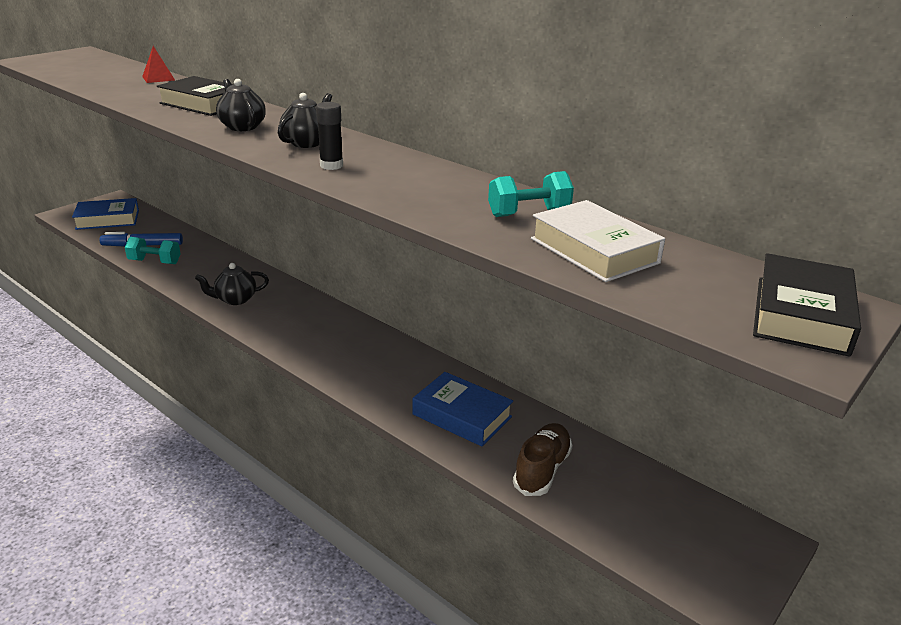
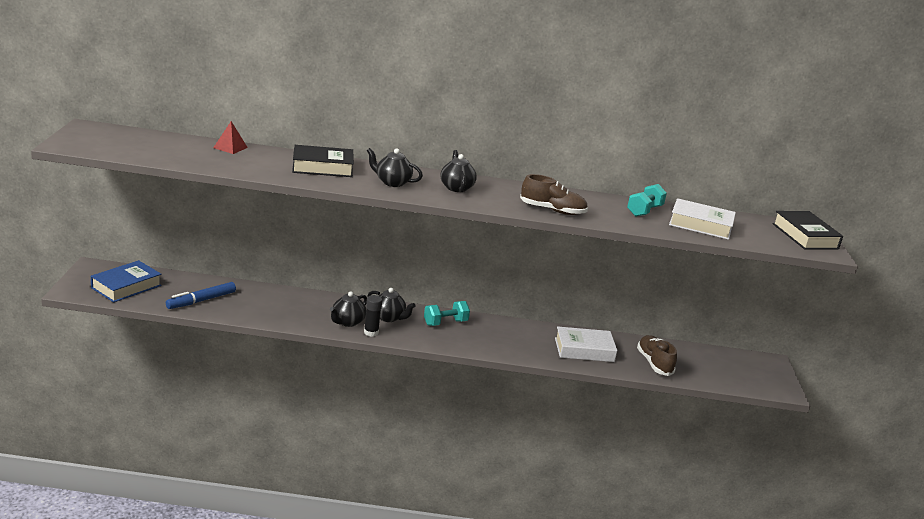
camera: 40 degrees left, 5 degrees down
turquoise dumbbell [125,237,181,264] -> turquoise dumbbell moved to [424,301,470,326]
black glue stick [316,102,343,170] -> black glue stick moved to [364,295,382,337]
blue book [413,372,513,446] -> white book [555,326,617,362]
none -> black teapot [367,288,416,322]
none -> brown shoe [520,174,588,215]

